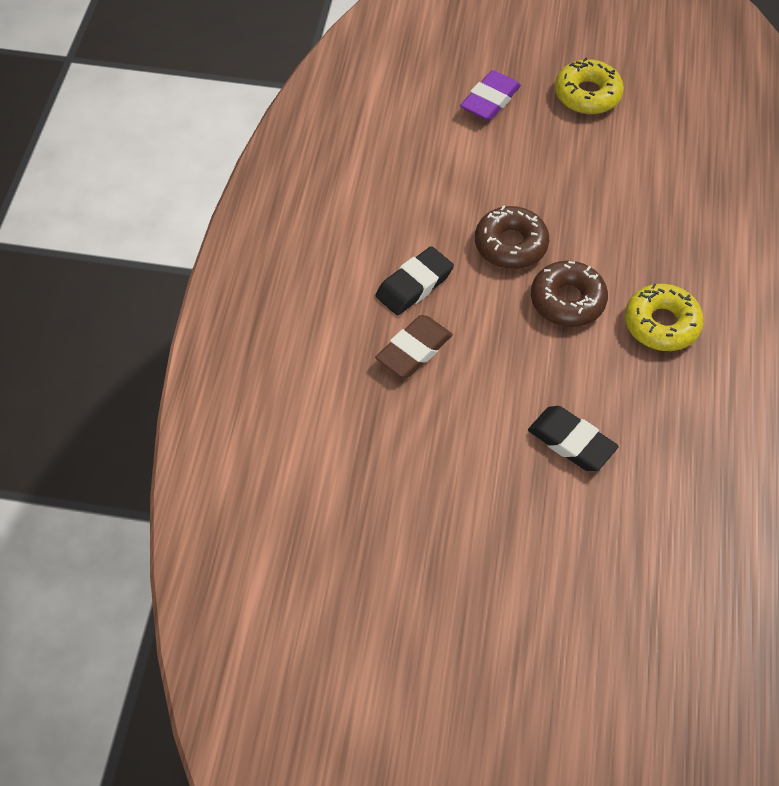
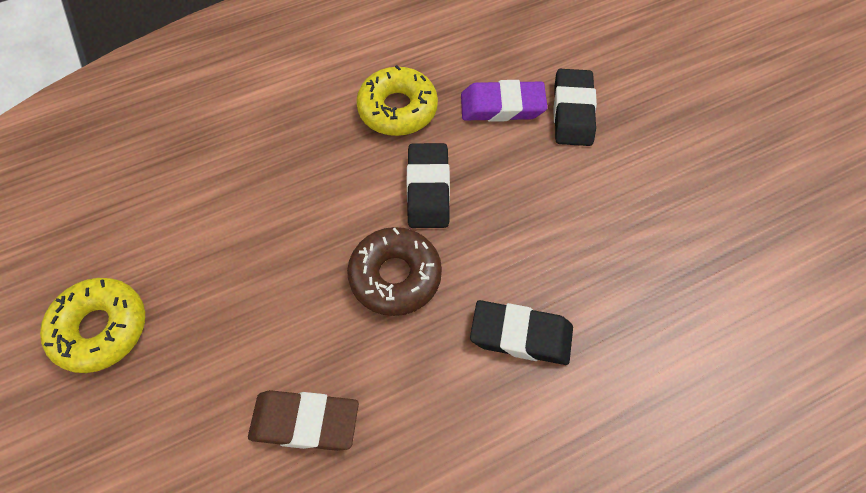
camera: 125 degrees left, 5 degrees up
brown eraser [375,315,453,378] -> brown eraser moved to [248,390,359,451]
purple eraser [460,70,521,121] -> purple eraser moved to [461,80,547,122]
brown donut [531,261,608,327] -> black eraser [407,143,450,228]

